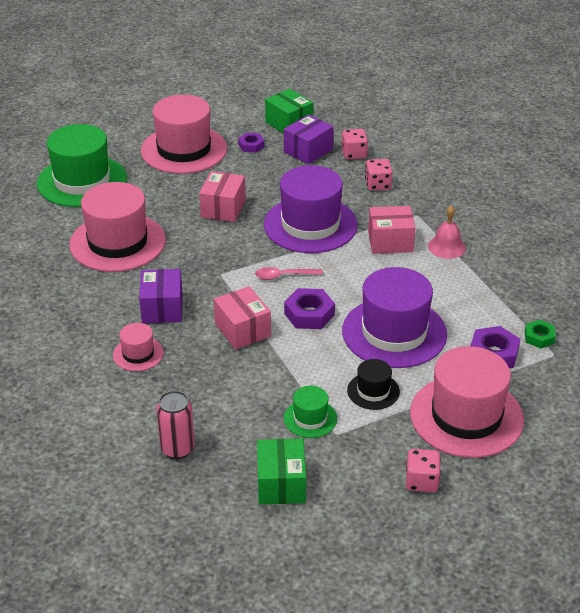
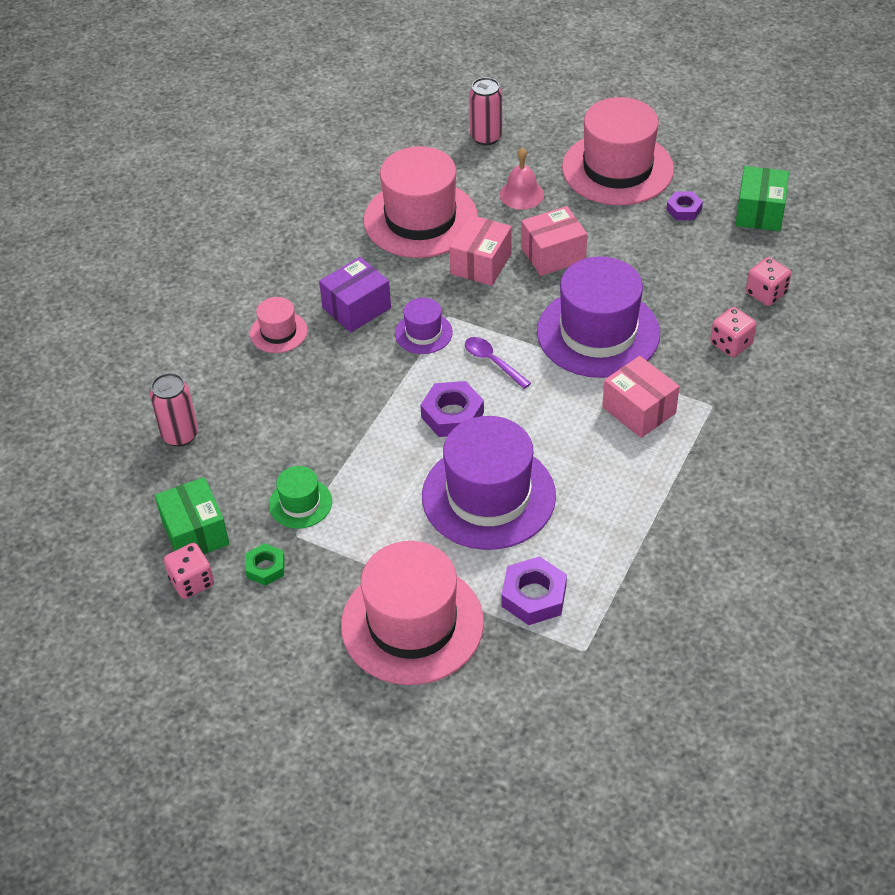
camera: 55 degrees right, 10 degrees up
green hat [37,124,127,207] -> pink can [469,77,502,146]
pink box [214,286,271,350] -> pink box moved to [449,215,512,286]
pink spoon [255,267,323,280] -> purple spoon [465,337,531,389]
green box [257,438,306,504] -> green box turned 75 degrees counterclockwise [155,477,229,554]
purple box [284,115,334,164] -> none
black hat [347,359,400,410] -> none
pink dice [406,449,441,492] -> pink dice moved to [164,543,214,599]
pink bell [428,205,466,259] -> pink bell moved to [500,147,544,210]
green nut [524,320,556,349] -> green nut moved to [245,543,284,586]
none -> purple hat [395,298,453,354]

